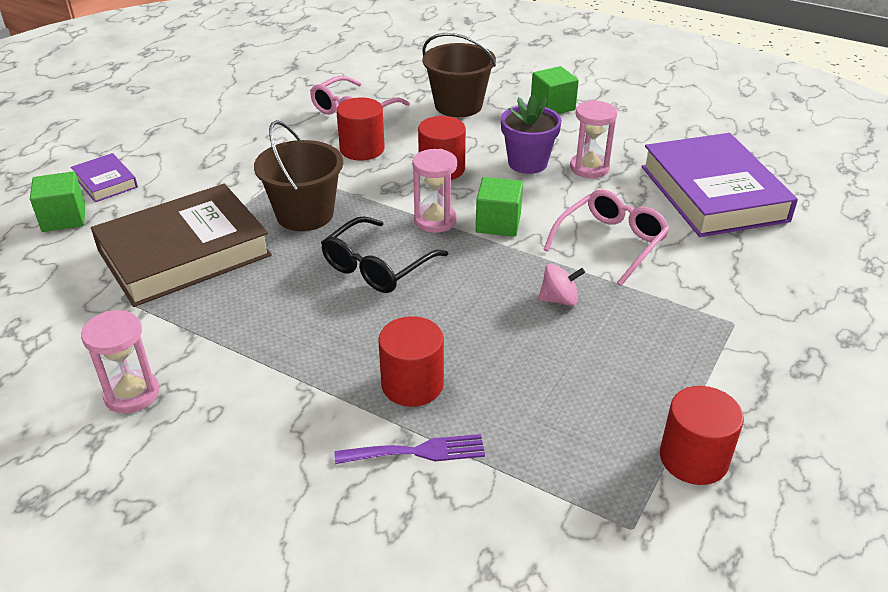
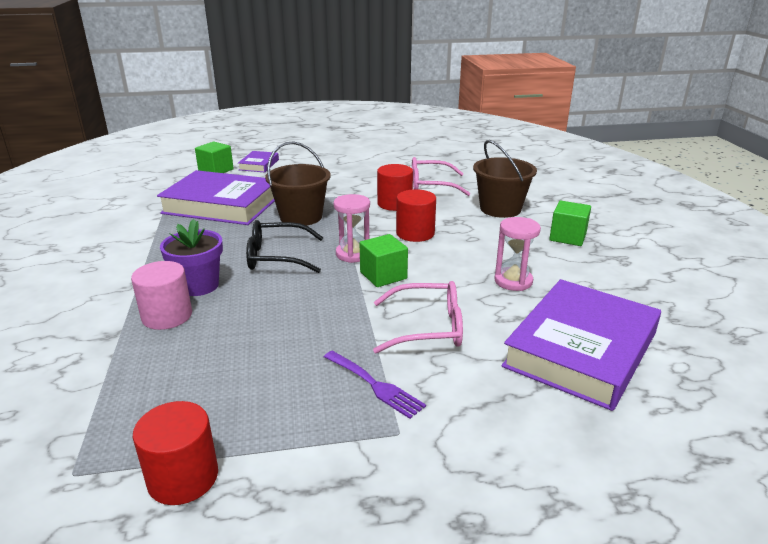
camera: 50 degrees right, 10 degrees down
pink hourglass [81,310,159,413] -> none
brown book [91,184,272,307] -> purple book [157,170,275,225]
purple fork [335,434,485,464] -> purple fork moved to [324,351,426,419]
red cylinder [378,316,444,407] -> pink cylinder [131,261,192,330]
purple flower pot [501,95,562,174] -> purple flower pot moved to [160,219,223,296]
pink spinning top [538,264,585,306] -> none

